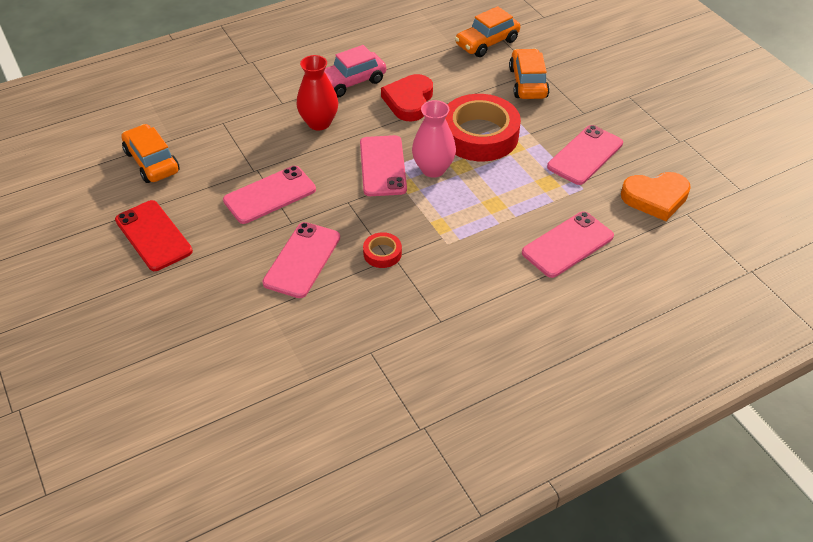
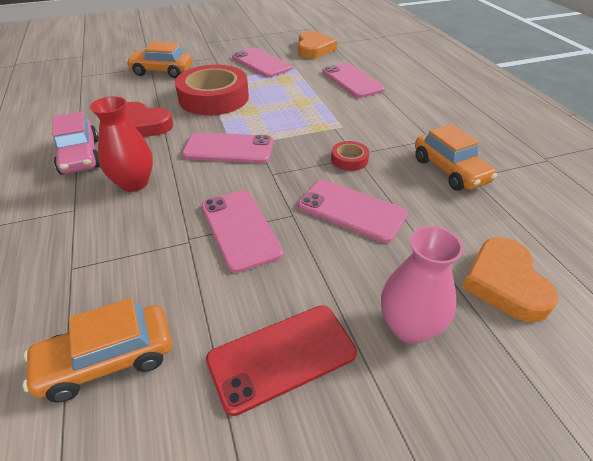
camera: 80 degrees left, 5 degrees down
pink vase [412,100,456,178] -> pink vase moved to [381,226,463,344]
orange car [455,6,520,57] -> orange car moved to [415,124,497,191]
none -> orange heart [462,237,558,322]

